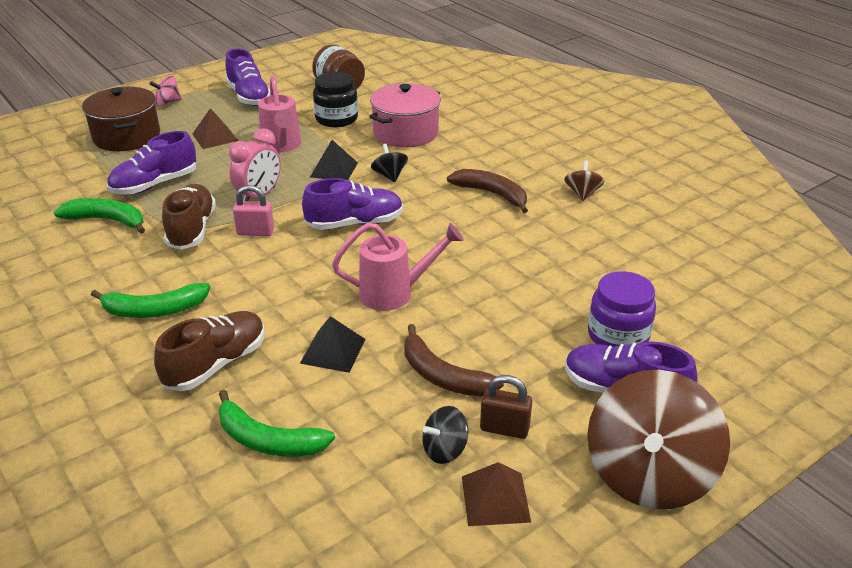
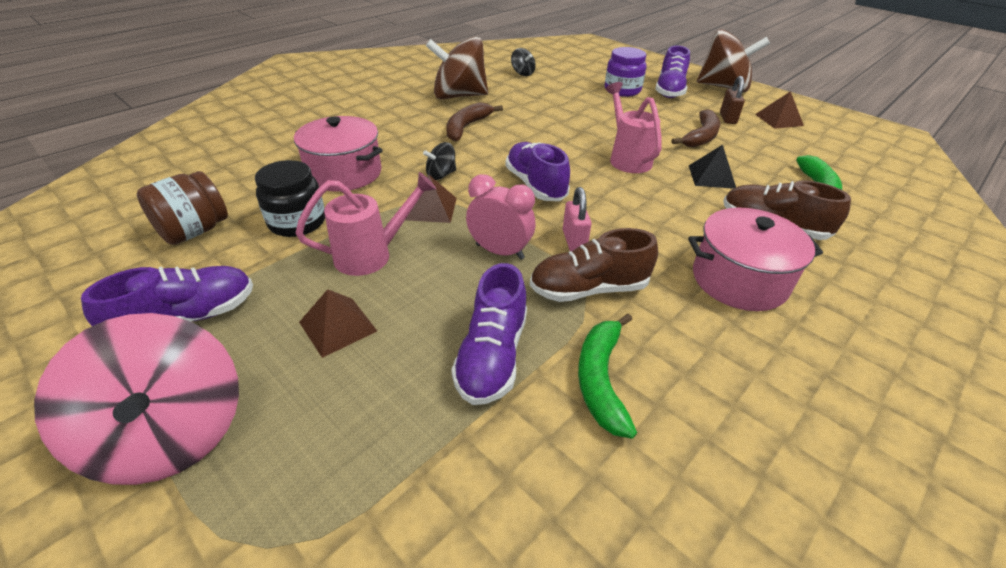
camera: 100 degrees left, 5 degrees up
brown pot [82,87,160,151] -> none
green banana [91,283,210,318] -> pink pot [688,208,823,311]
purple shoe [107,131,196,195] -> purple shoe turned 60 degrees clockwise [451,263,527,405]
pink spinning top [149,76,182,106] -> pink spinning top [34,313,239,485], size x2.26
black pyramid [310,140,358,180] -> brown pyramid [406,175,457,223]
black spinning top [422,406,469,464] -> black spinning top moved to [511,48,536,76]
brown spinning top [564,160,604,201] -> brown spinning top [426,37,488,99], size x2.26

